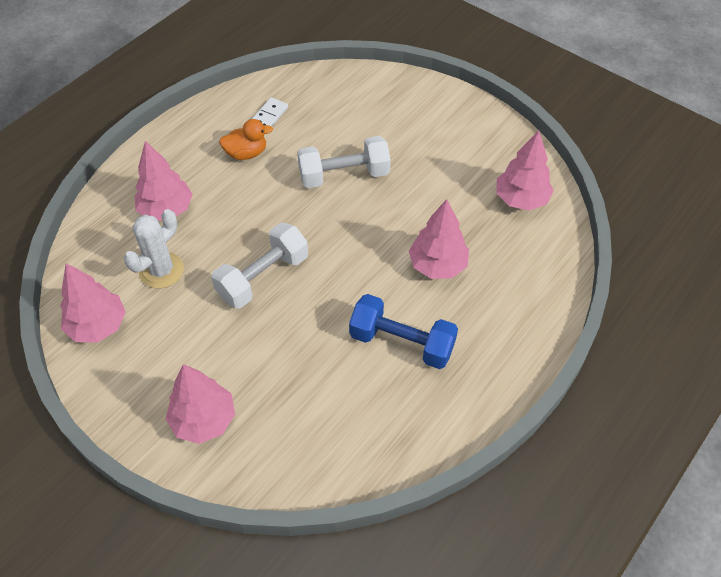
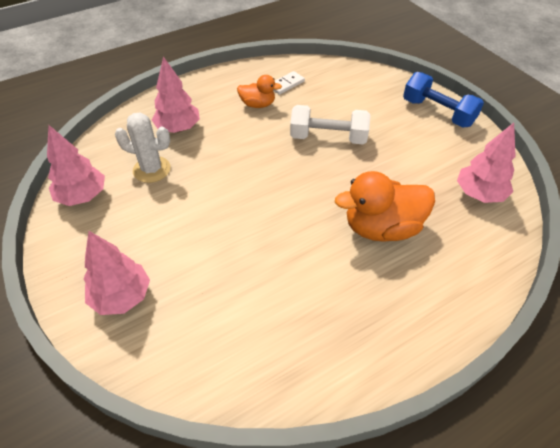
camera: 20 degrees right, 5 degrees down
white cactus [124,209,184,288] -> white cactus turned 45 degrees clockwise [115,112,171,183]
white dumbbell [211,223,308,309] -> none
blue dumbbell [349,294,458,369] -> blue dumbbell moved to [403,72,484,128]
pink tree [409,199,469,279] -> orange duck [335,171,435,242]

